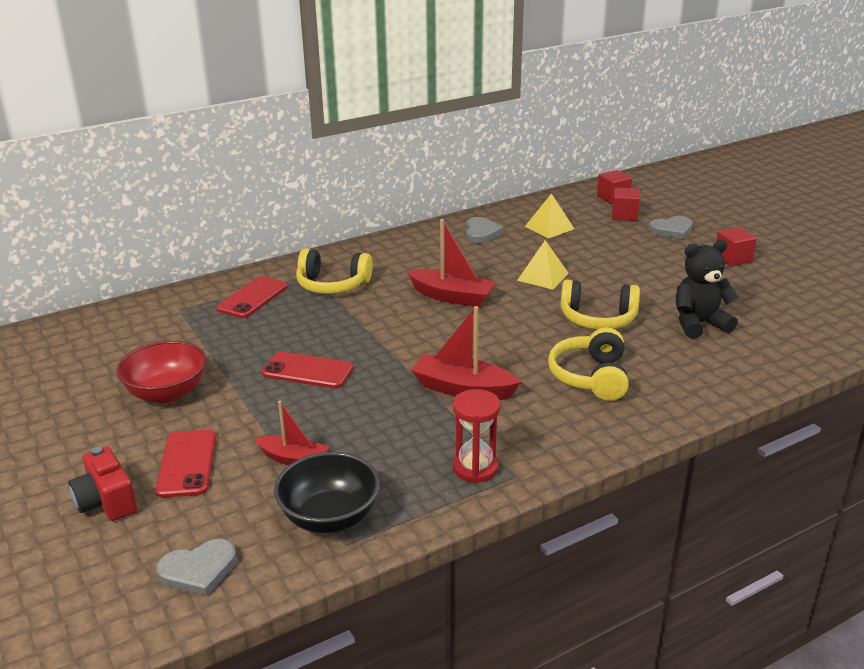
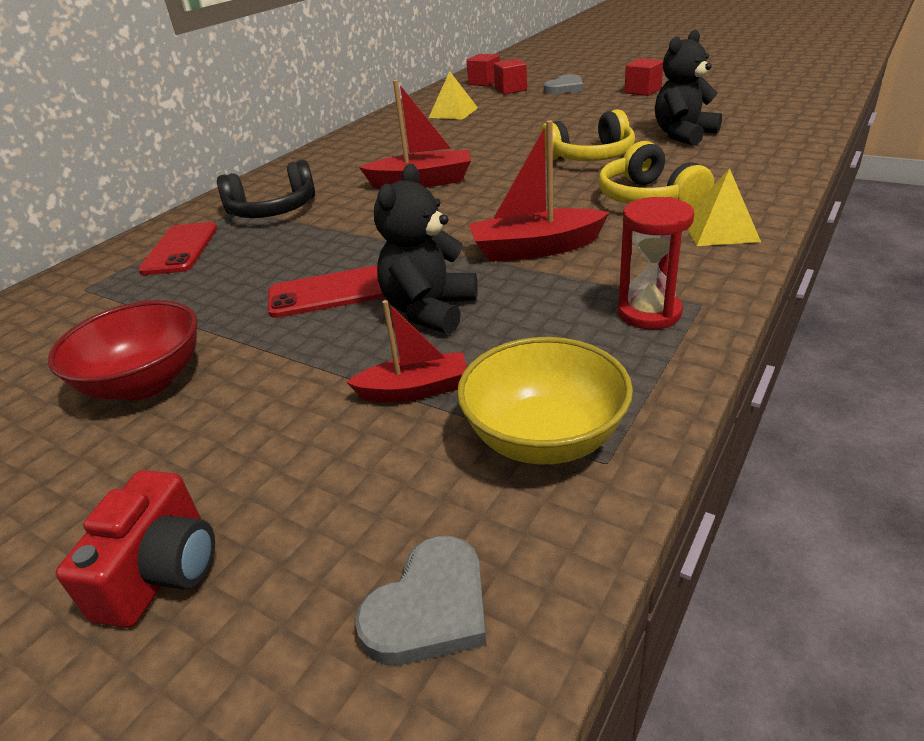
camera: 25 degrees left, 5 degrees up
red camera [68,446,137,521] -> red camera turned 105 degrees counterclockwise [56,470,215,628]
red phone [155,430,216,498] -> none
black bowl [274,452,380,533] -> yellow bowl [457,337,633,464]
yellow headphones [296,249,373,294] -> black headphones [217,160,315,218]
grey heart [466,217,504,243] -> none
yellow pyramid [517,240,569,290] -> yellow pyramid moved to [688,168,761,246]
none -> black teddy bear [374,164,478,334]

